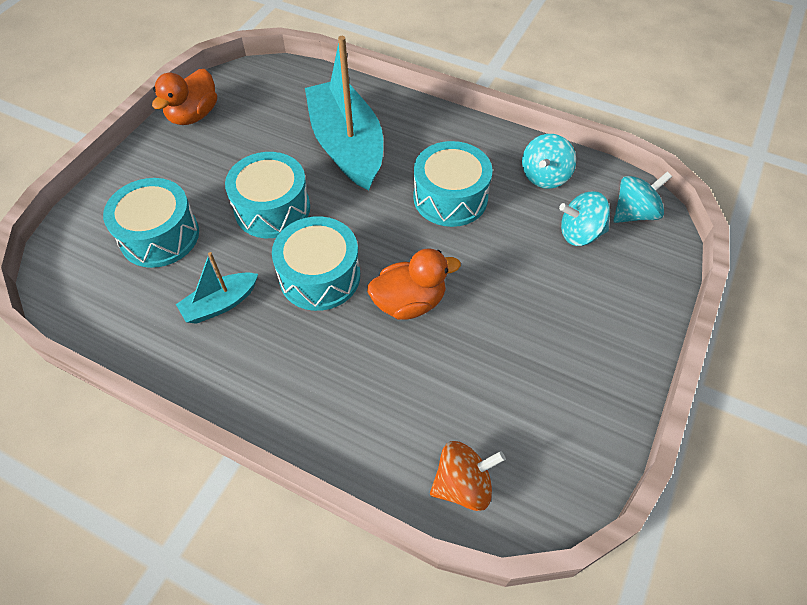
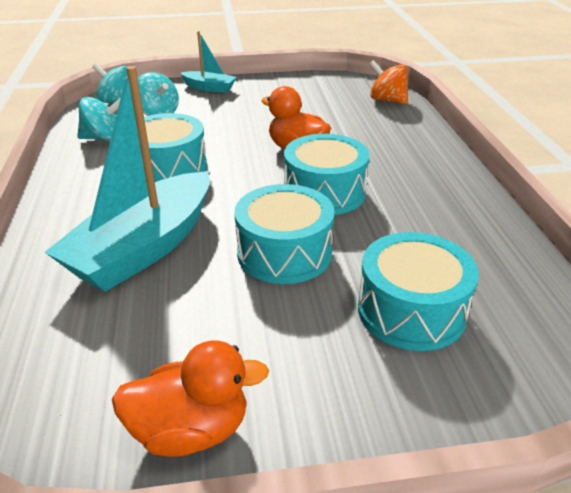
camera: 125 degrees left, 20 degrees down
turquoise boat [176,252,258,324] -> turquoise boat moved to [181,32,237,93]

